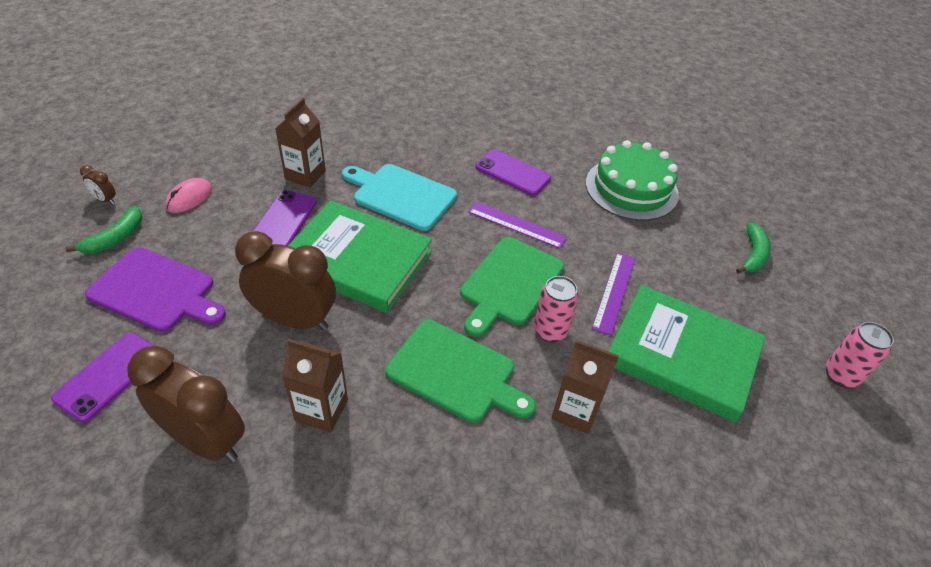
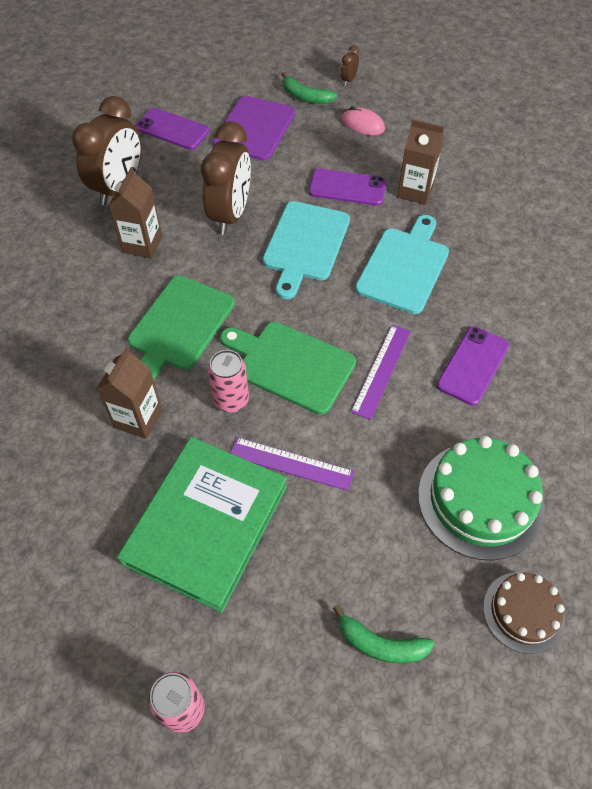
camera: 90 degrees right, 10 degrees up
green book [288,200,432,313] -> turquoise cutting board [262,201,350,299]
none -> brown cake [483,572,565,654]

